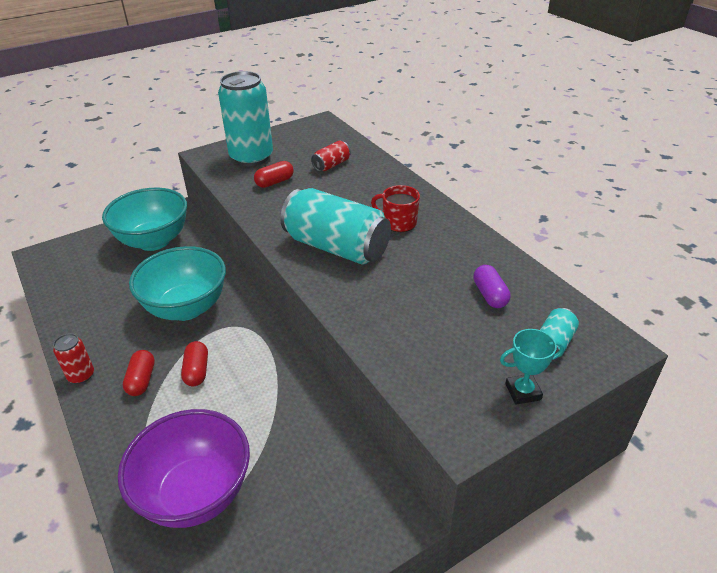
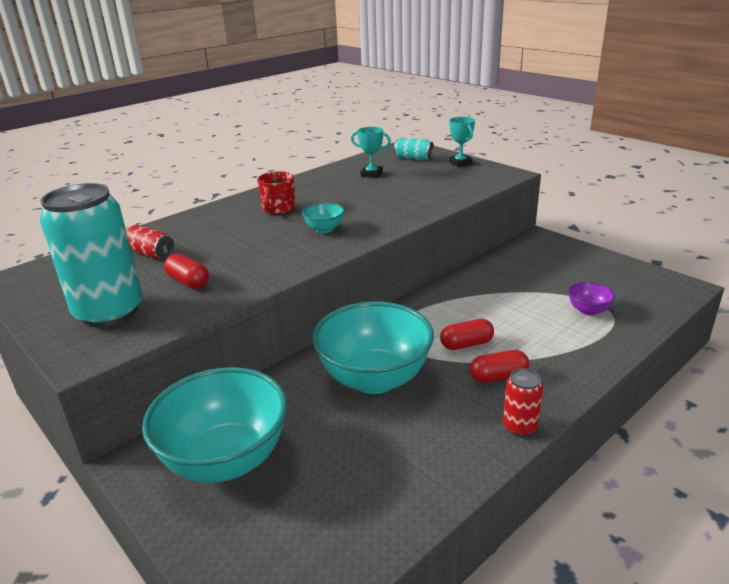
camera: 100 degrees left, 10 degrees down
purple bowl [118,409,250,528] -> purple bowl [568,282,615,316], size x0.43
turquoise can [280,188,391,265] -> turquoise bowl [302,203,345,233]
purple capsule [473,265,510,308] -> turquoise trophy [351,127,391,178]

